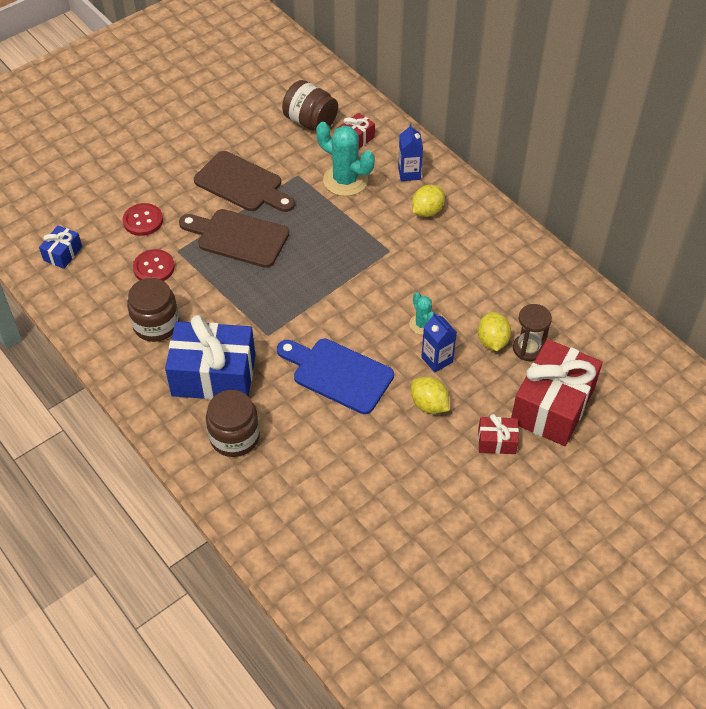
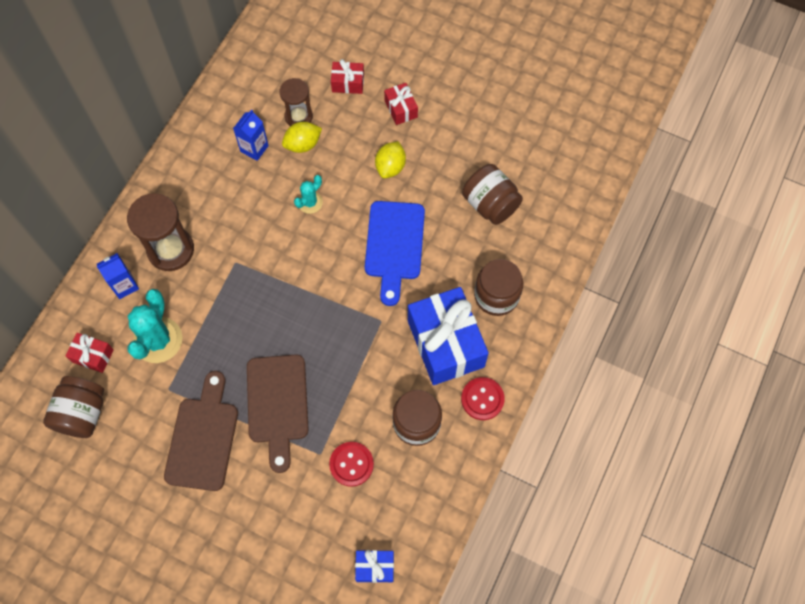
camera: 115 degrees left, 15 degrees up
red button [123,203,163,236] -> red button moved to [461,377,505,420]
yellow lemon [412,185,445,217] -> brown hourglass [127,193,194,271]
blue carton [421,312,457,372] -> blue carton moved to [233,110,269,161]
red gift [511,339,603,446] -> red gift [331,59,364,94], size x0.46
none -> brown jar [462,164,523,225]

